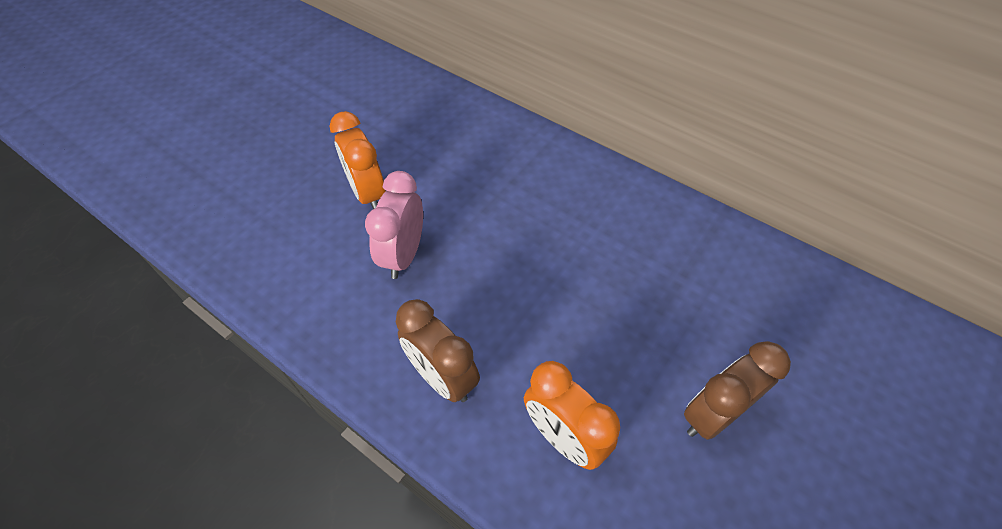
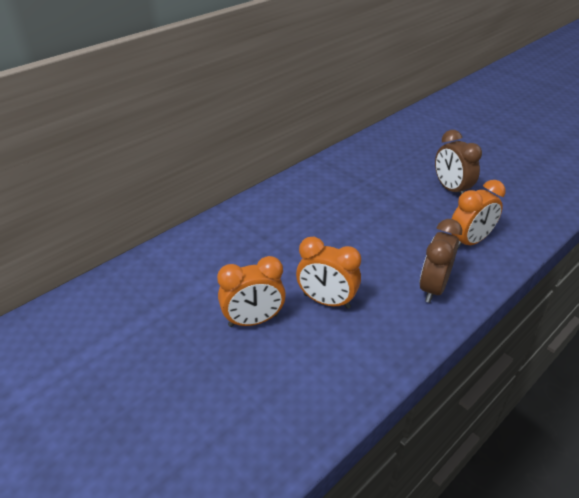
camera: 80 degrees left, 15 degrees down
pink clock [365,171,423,279] -> orange clock [296,237,361,309]
brown clock [396,299,480,402] -> brown clock turned 150 degrees clockwise [420,219,462,303]

